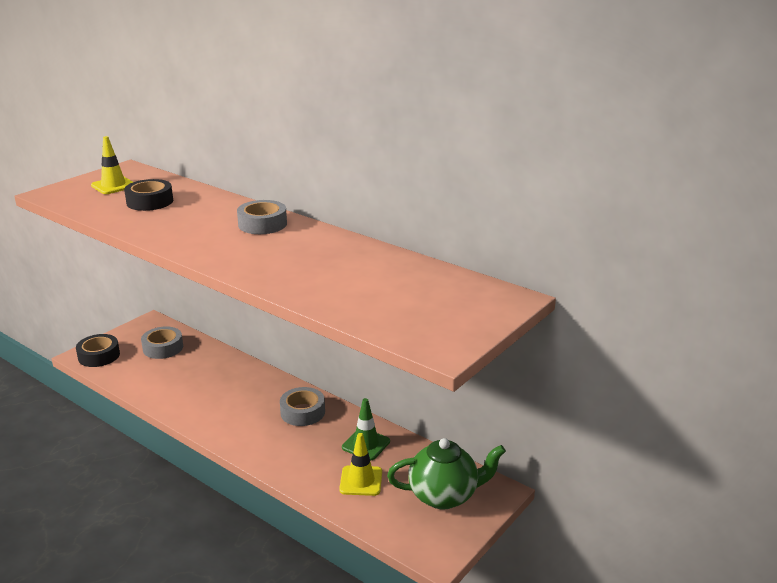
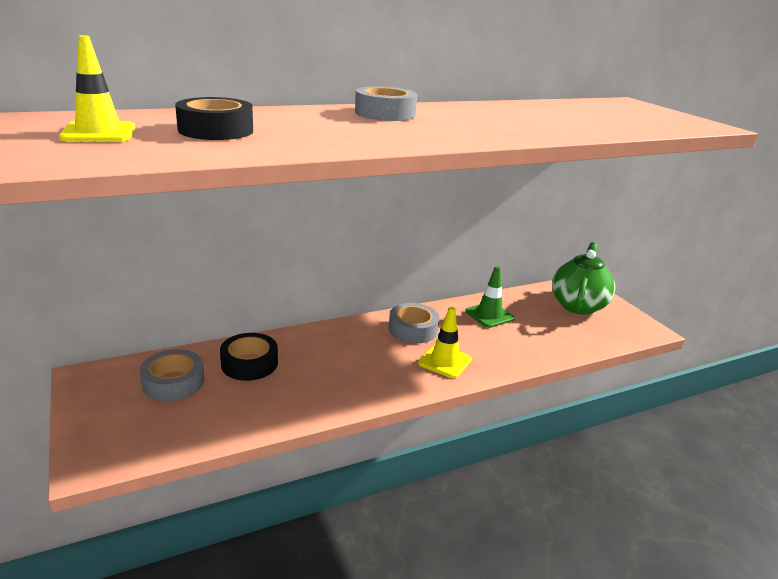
camera: 65 degrees left, 0 degrees up
black tape [76,334,120,367] -> black tape moved to [220,333,278,381]
yellow traffic cone [339,433,382,496] -> yellow traffic cone moved to [418,307,472,378]

